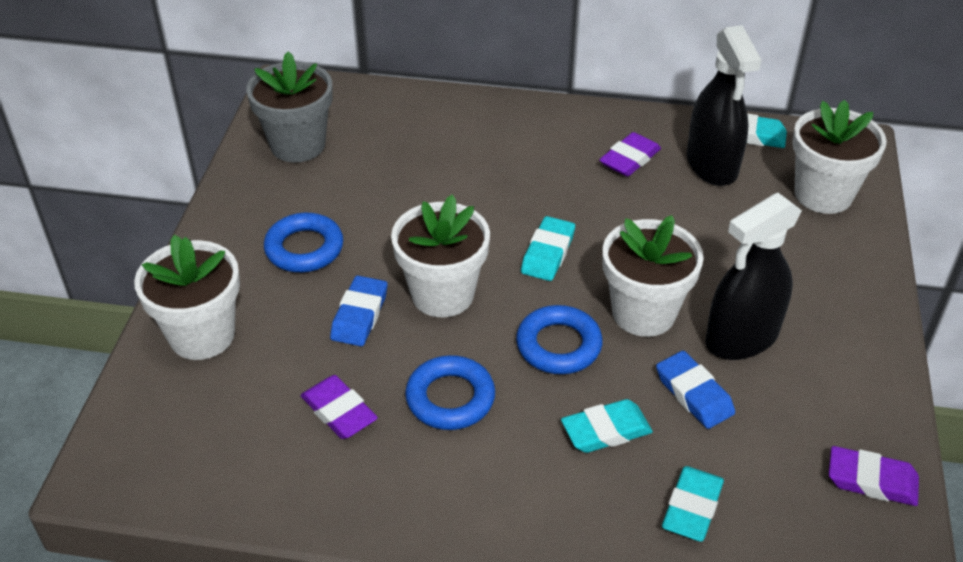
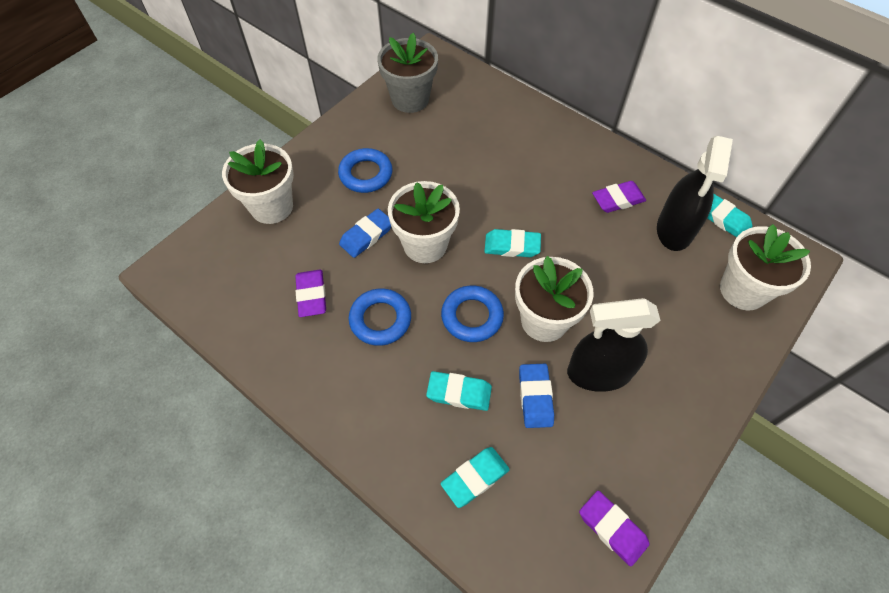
camera: 30 degrees right, 15 degrees up
turquoise eraser [521,216,575,281] -> turquoise eraser turned 45 degrees clockwise [484,229,541,257]

